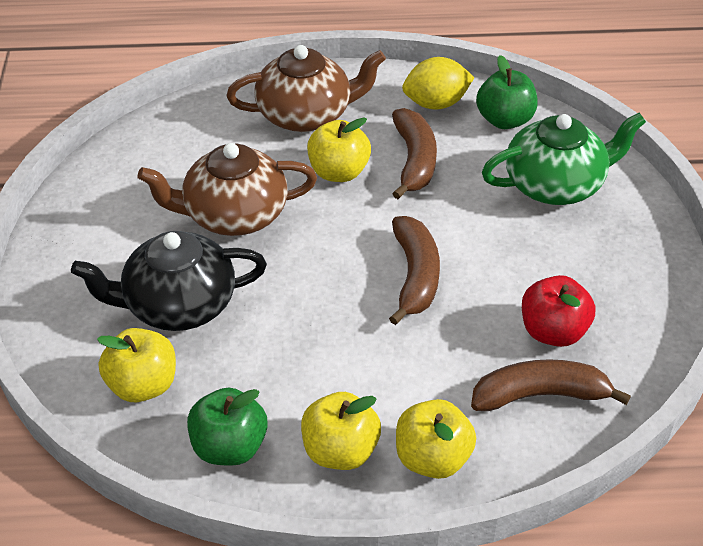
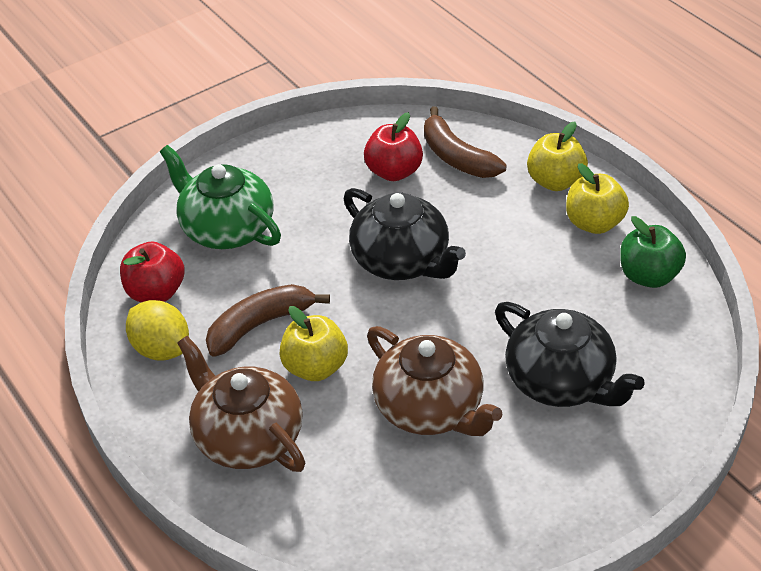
camera: 120 degrees left, 0 degrees up
yellow apple [97,328,176,402] -> none
brown banana [389,216,440,325] -> black teapot [343,188,466,280]
green apple [476,55,538,129] -> red apple [120,241,185,302]

